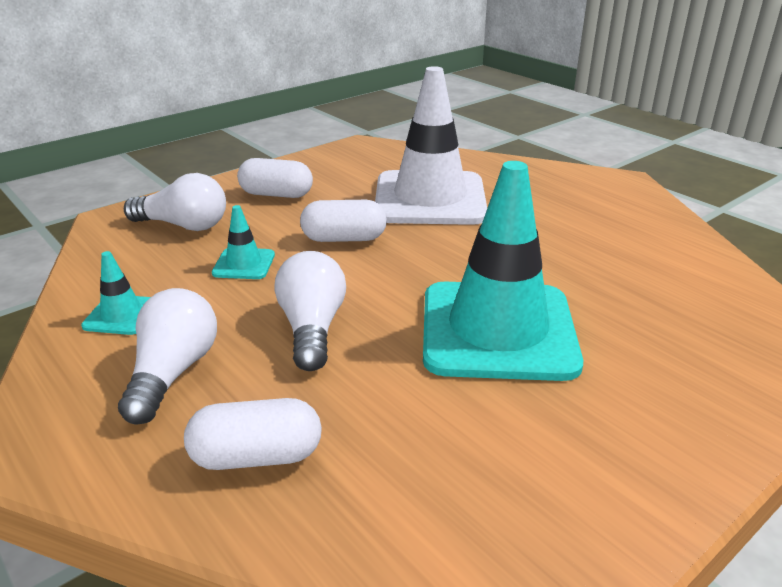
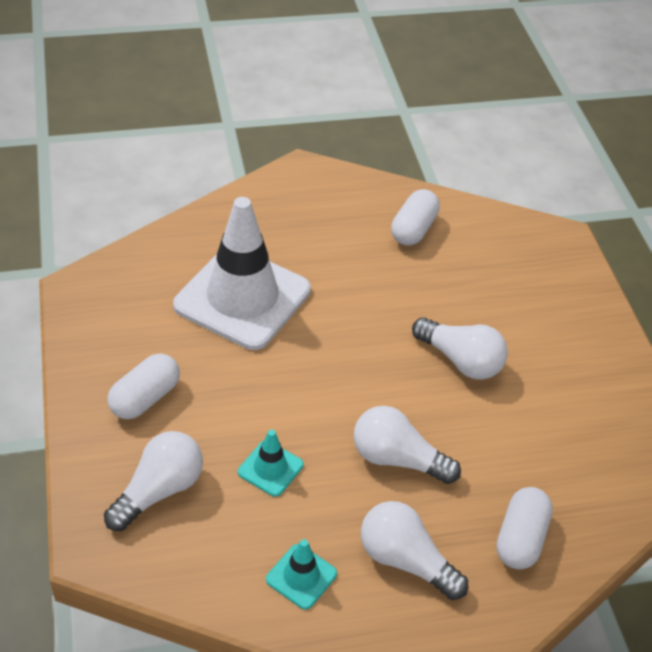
camera: 65 degrees left, 15 degrees up
white capsule [300,200,387,242] -> white capsule moved to [391,189,440,246]
turquoise traffic cone [423,161,583,381] -> white light bulb [412,317,508,380]

